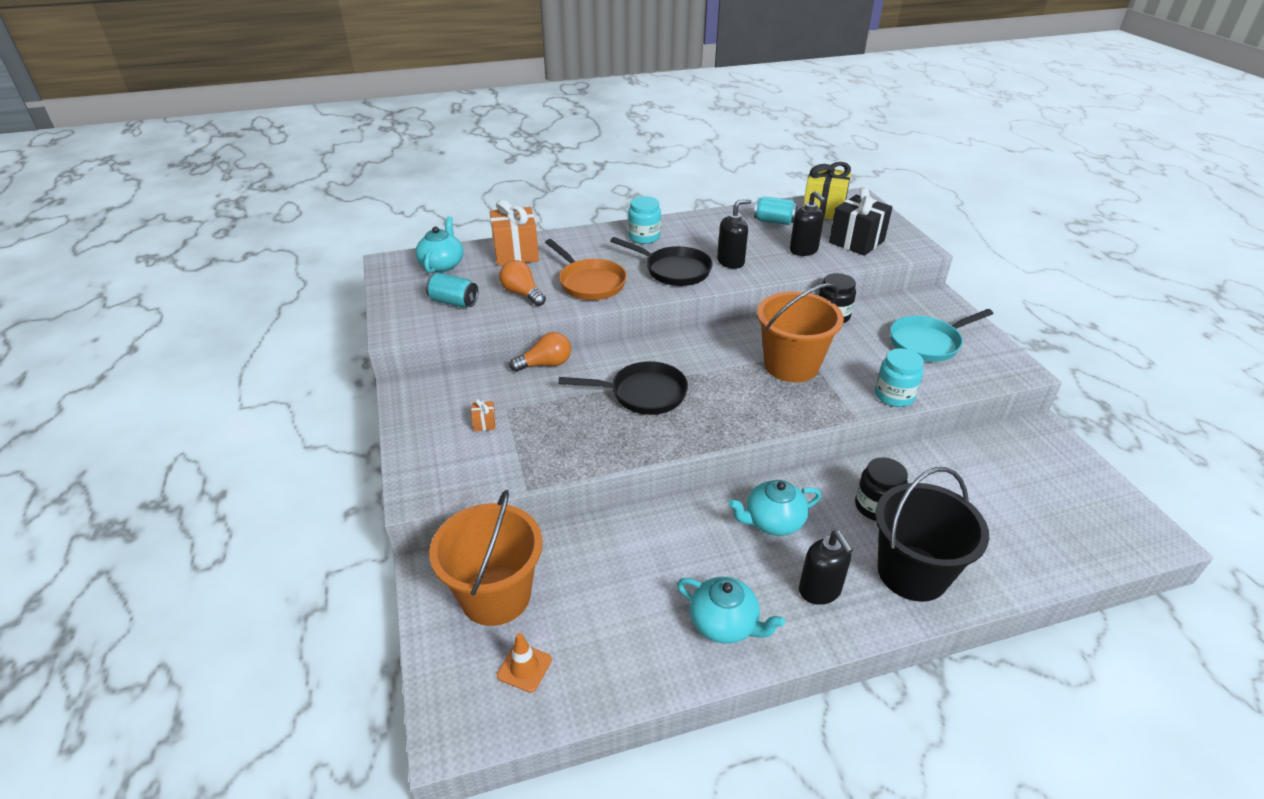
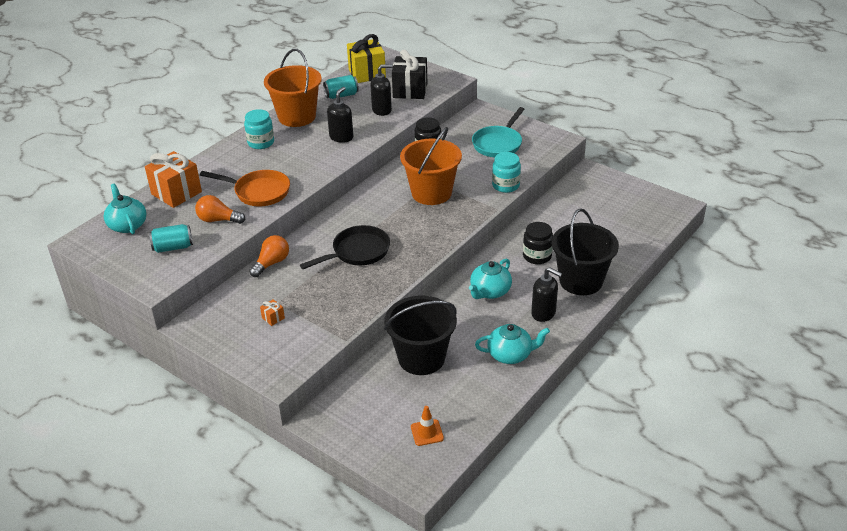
camera: 35 degrees left, 0 degrees up
orange bucket [429,490,543,626] -> orange bucket moved to [264,49,322,127]
black pan [610,237,713,286] -> none
black soap dispenser [790,191,826,256] -> black soap dispenser turned 45 degrees counterclockwise [370,64,393,116]
none -> black bucket [384,296,457,375]

